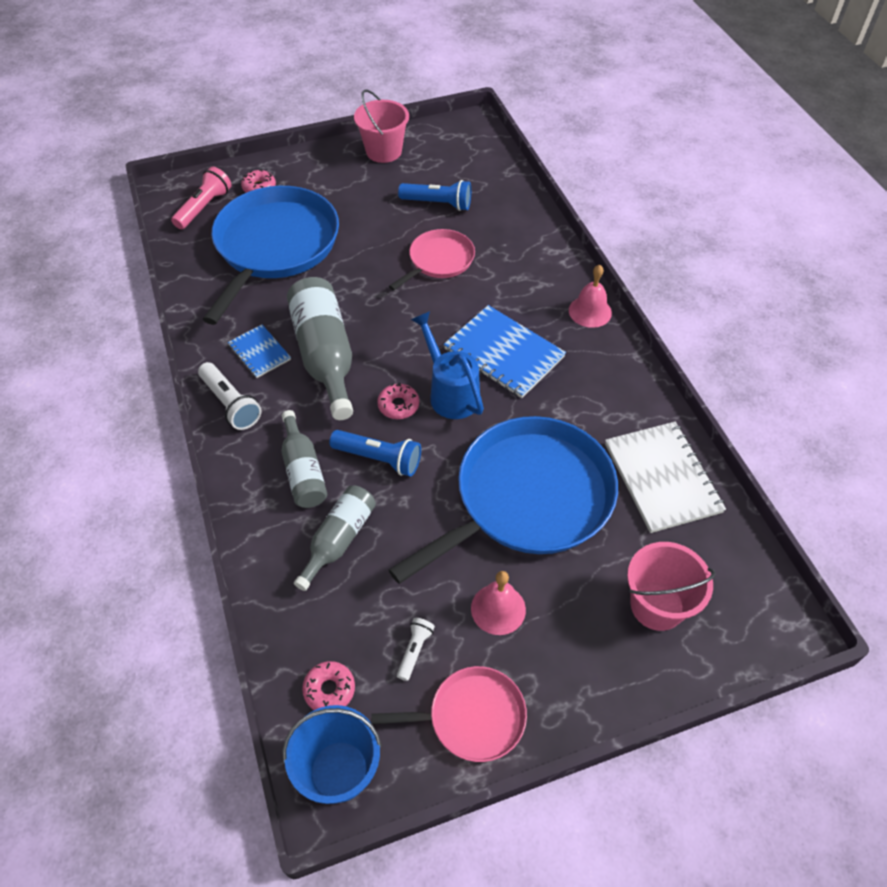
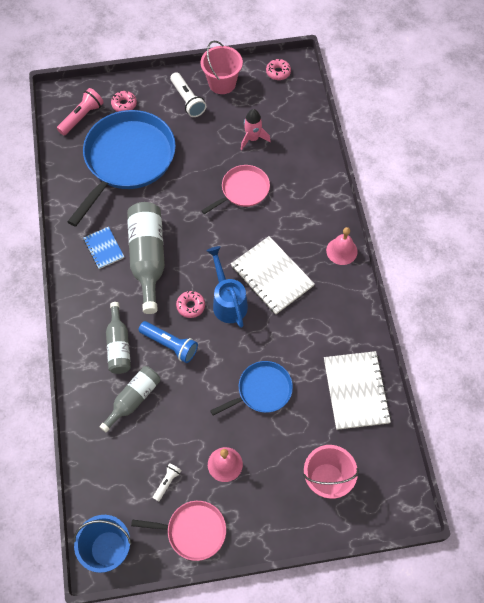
camera: 10 degrees right, 10 degrees up
white flashlight [198,362,262,430] -> white flashlight moved to [170,72,206,117]
pink donut [302,661,355,710] -> pink donut moved to [266,59,291,80]
blue pan [389,416,618,584] -> blue pan [210,361,293,416], size x0.51
blue flashlight [398,180,471,211] -> pink rocket [241,109,271,150]
blue notebook [444,305,566,398] -> white notebook [231,236,315,314]

